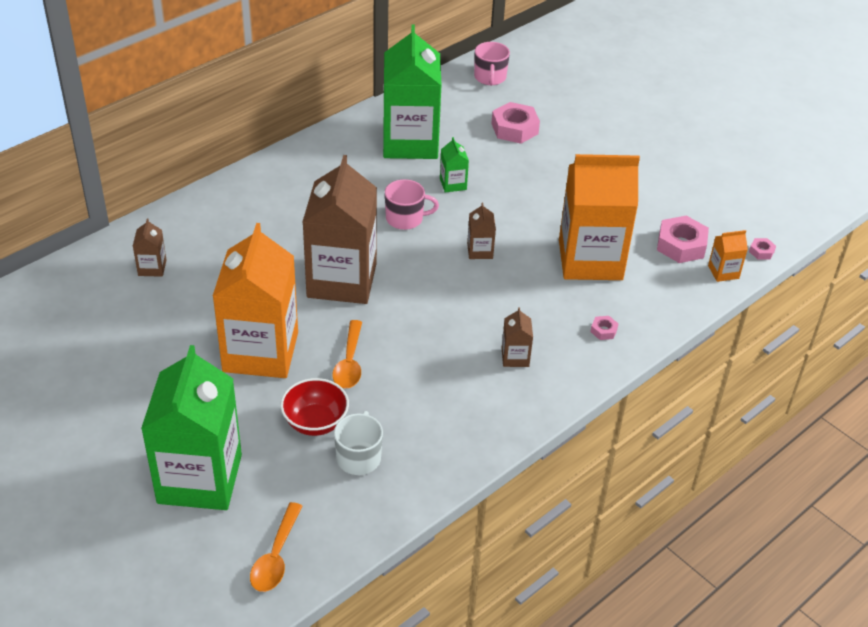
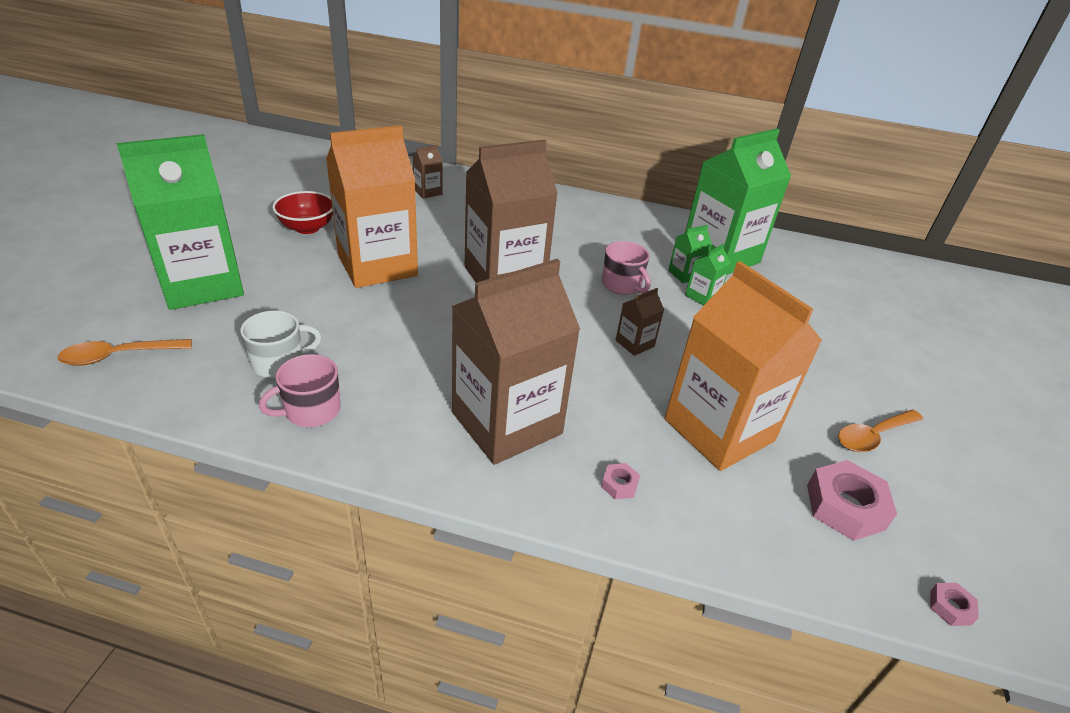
camera: 55 degrees right, 5 degrees down
red bowl [280,378,349,436] -> red bowl moved to [272,191,333,234]
orange spoon [332,320,362,389] -> orange spoon moved to [838,410,923,452]
pink mug [474,42,510,86] -> pink mug moved to [259,354,340,427]
pink nut [491,102,540,144] -> none
brown carton [502,307,533,367] -> brown carton [452,259,580,465], size x2.46
orange carton [708,230,748,282] -> none
none -> green carton [668,225,712,283]

